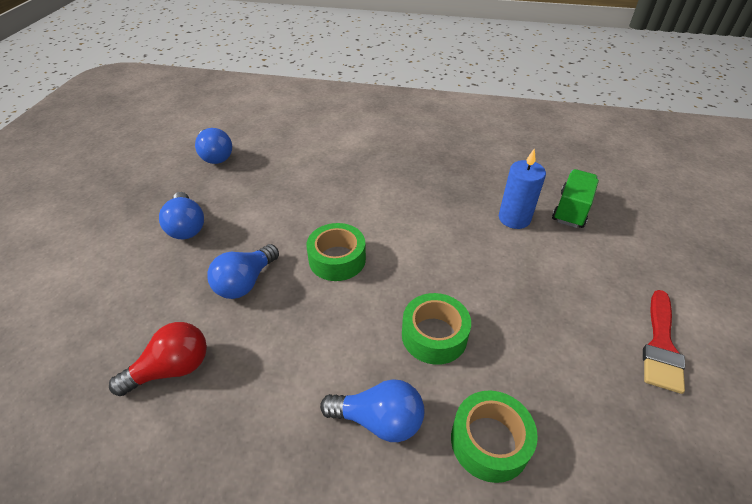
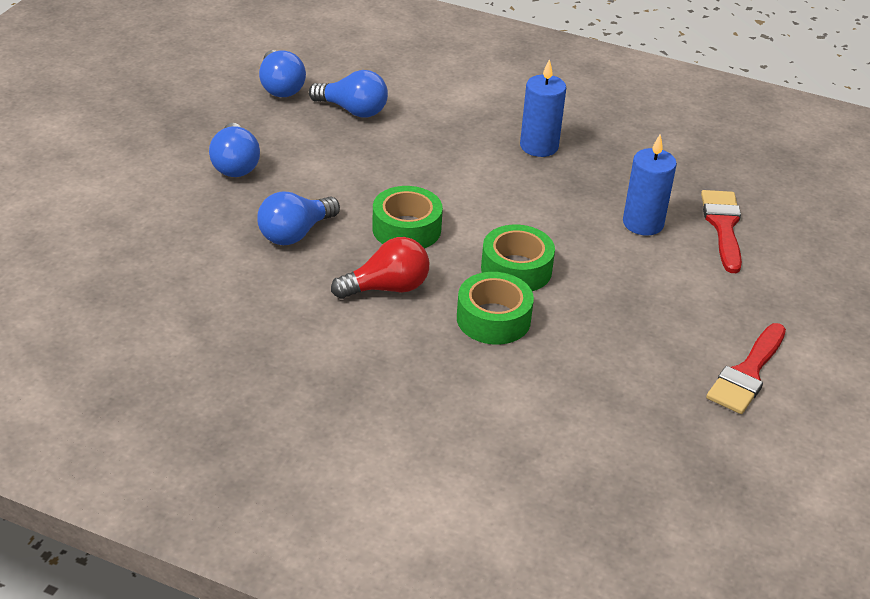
camera: 10 degrees right, 5 degrees down
red light bulb [109,322,207,396] -> red light bulb moved to [331,237,429,299]
blue light bulb [320,379,424,442] -> blue light bulb moved to [309,70,388,117]
green tape [451,390,538,483] -> green tape moved to [481,225,555,291]
green truck [552,169,599,228] -> red brush [701,190,742,273]
none -> blue candle [520,59,566,157]

